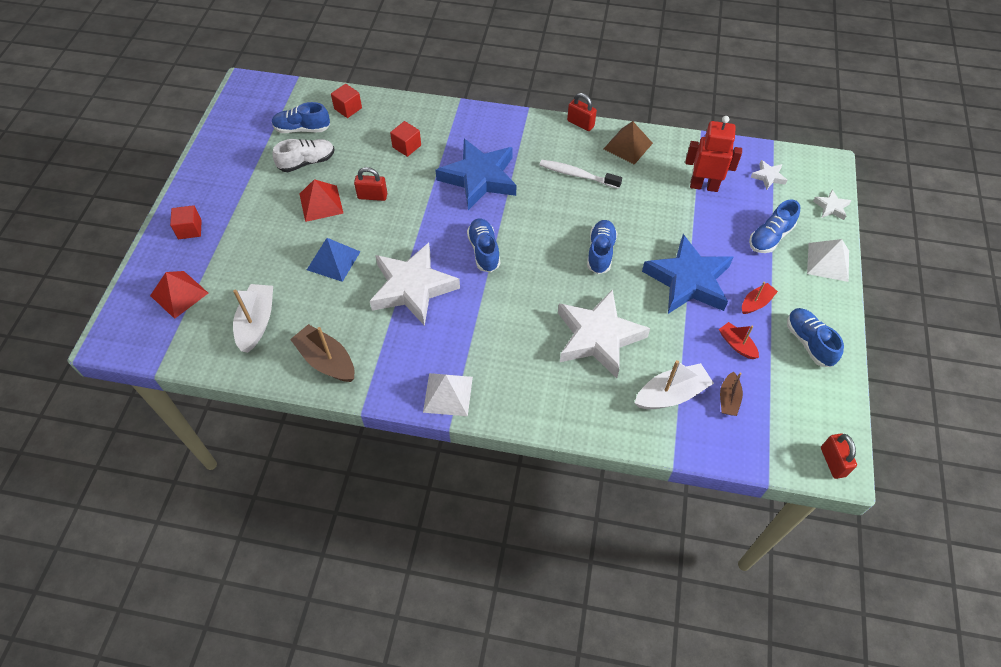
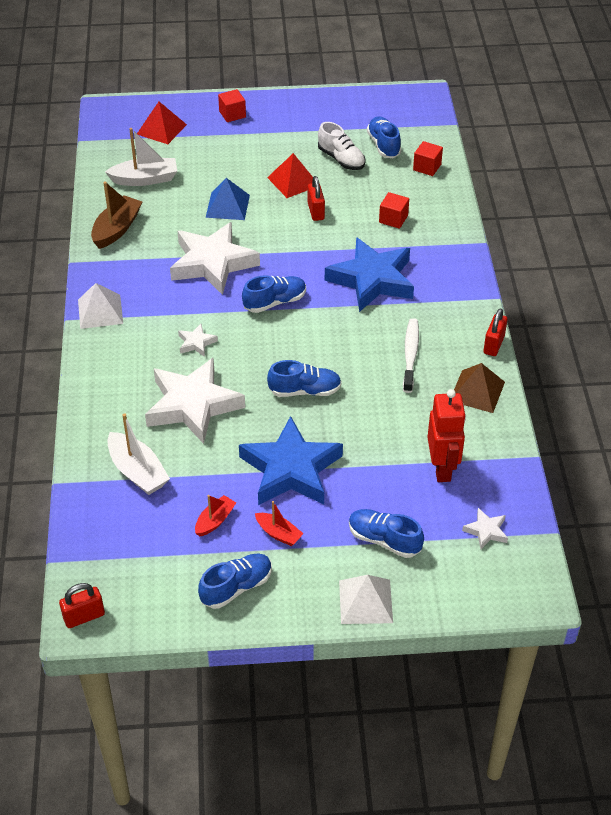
camera: 75 degrees right, 10 degrees down
brown boat [720,372,743,416] -> none
white star [813,189,852,220] -> white star moved to [178,324,218,357]

